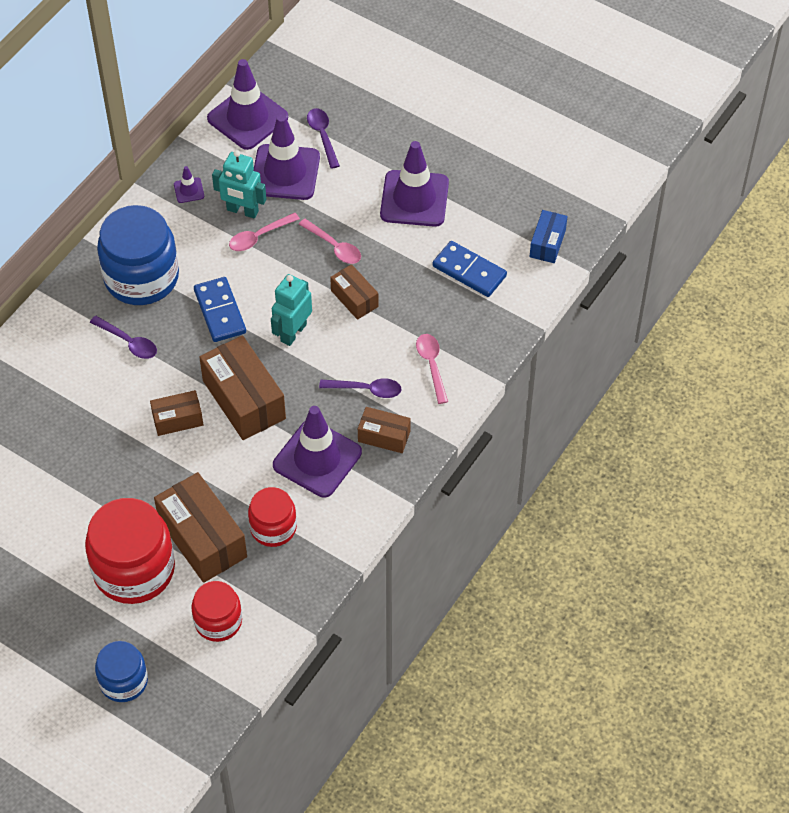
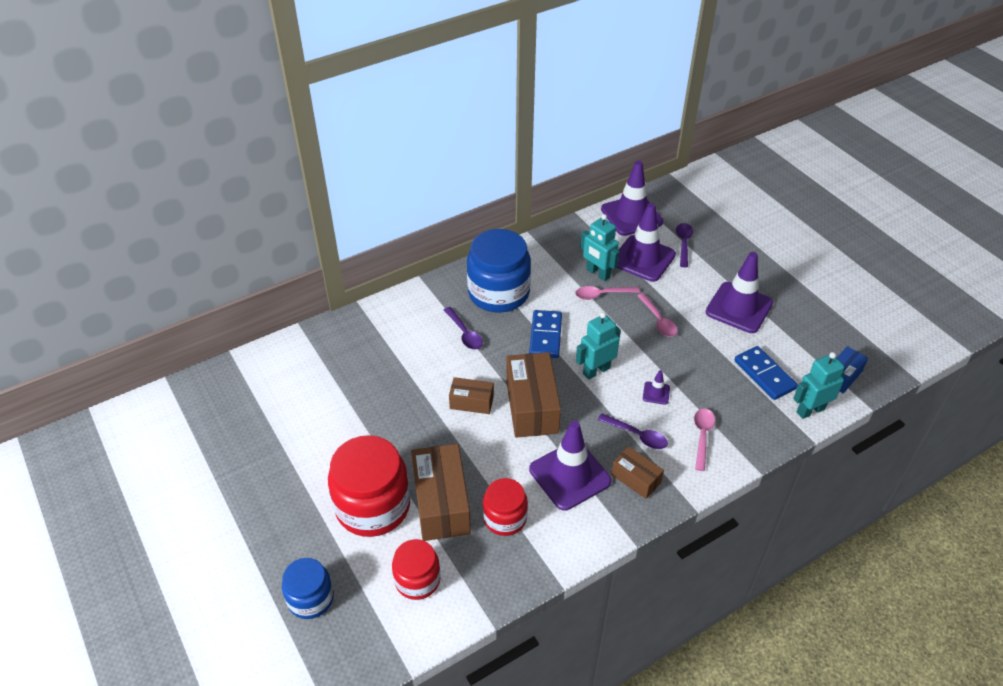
camera: 25 degrees right, 10 degrees down
purple traffic cone [174,166,204,203] -> purple traffic cone moved to [643,370,670,405]
brown box [330,264,379,320] -> none
none -> turquoise robot [793,352,845,419]

